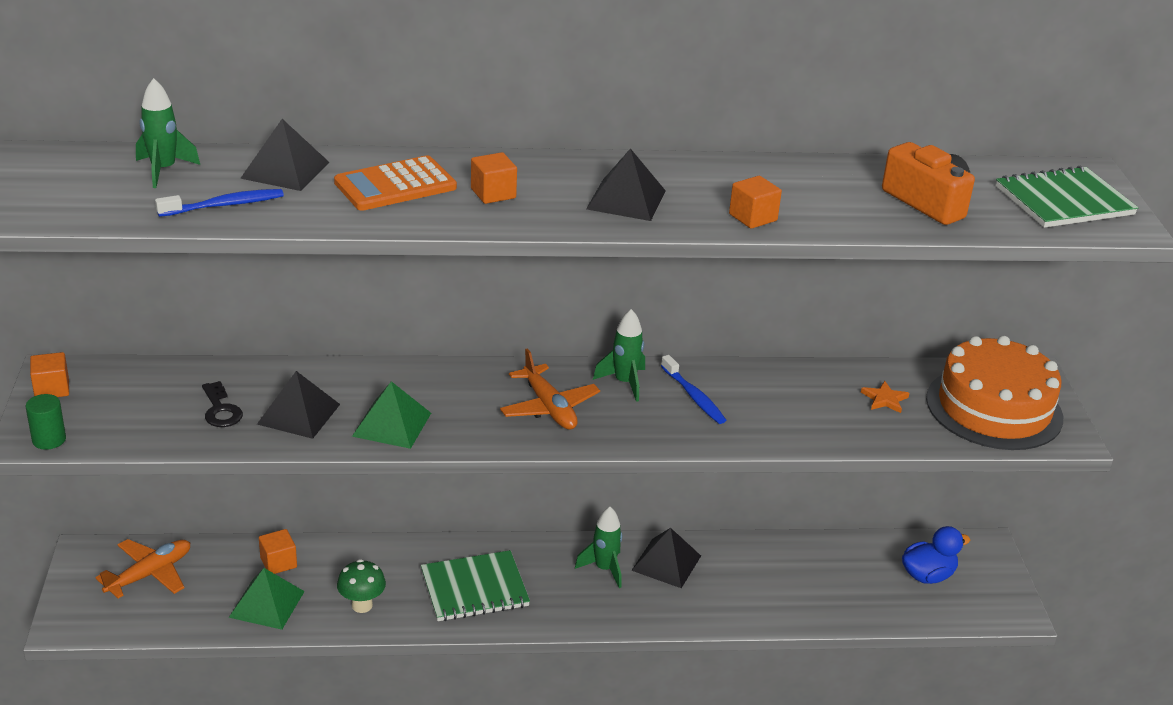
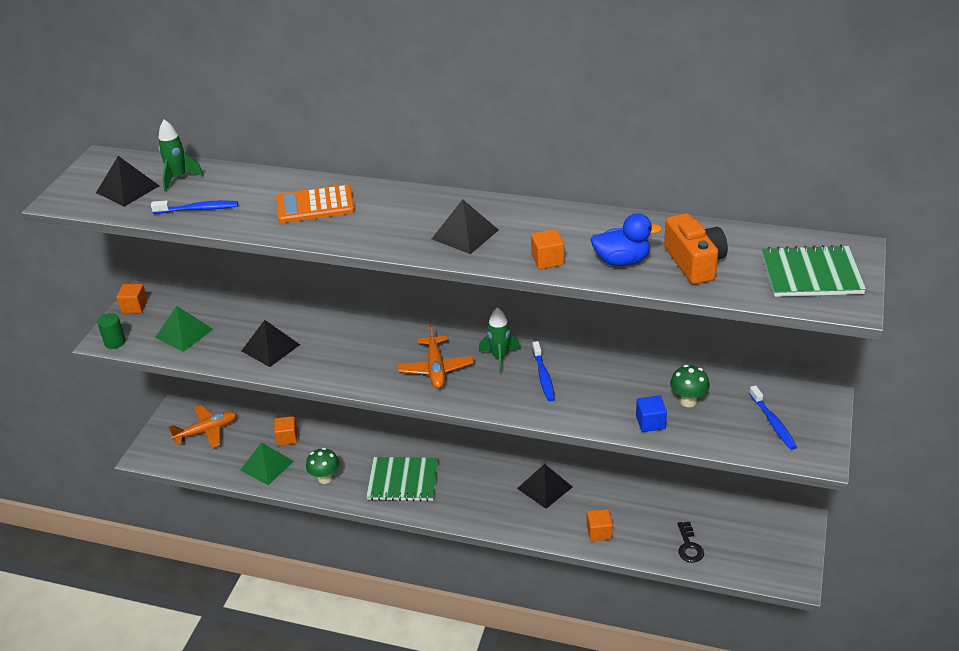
camera: 25 degrees right, 5 degrees up
black key [202,381,243,427] -> black key moved to [677,521,704,563]
black pyramid [240,119,329,191] -> black pyramid moved to [96,156,159,207]
green pyramid [352,381,431,449] -> green pyramid moved to [155,306,213,352]
orange cube [471,152,517,204] -> orange cube moved to [587,509,613,542]
green rocket [575,507,622,588] -> none
orange star [861,381,909,413] -> green mushroom [670,365,710,407]
blue duck [902,526,970,584] -> blue duck moved to [591,213,662,266]
orange cake [926,336,1063,450] -> blue toothbrush [749,385,797,450]
none -> blue cube [636,395,667,432]

